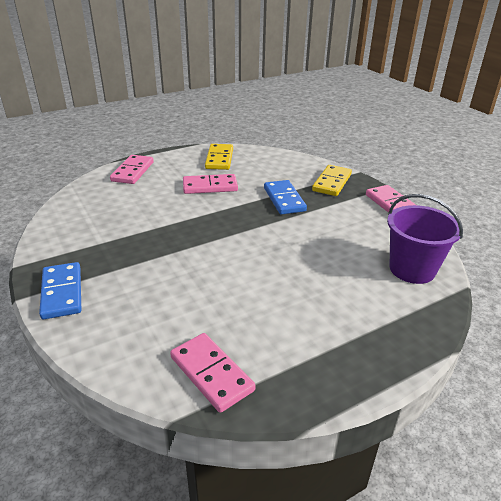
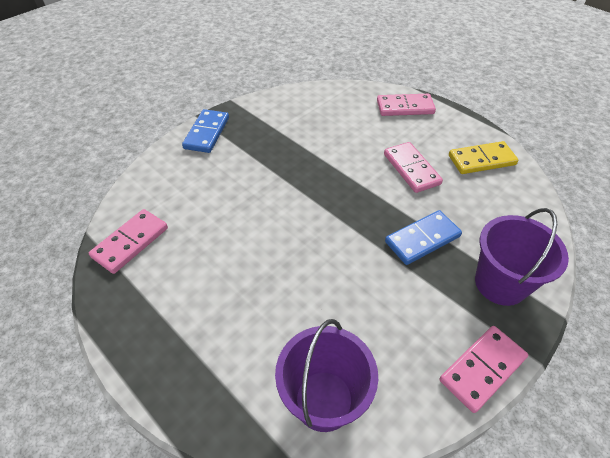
camera: 75 degrees right, 15 degrees up
blue domino [39,262,81,320] -> blue domino turned 45 degrees counterclockwise [182,109,229,153]
yellow domino [312,165,352,196] -> purple bucket [475,208,569,306]

